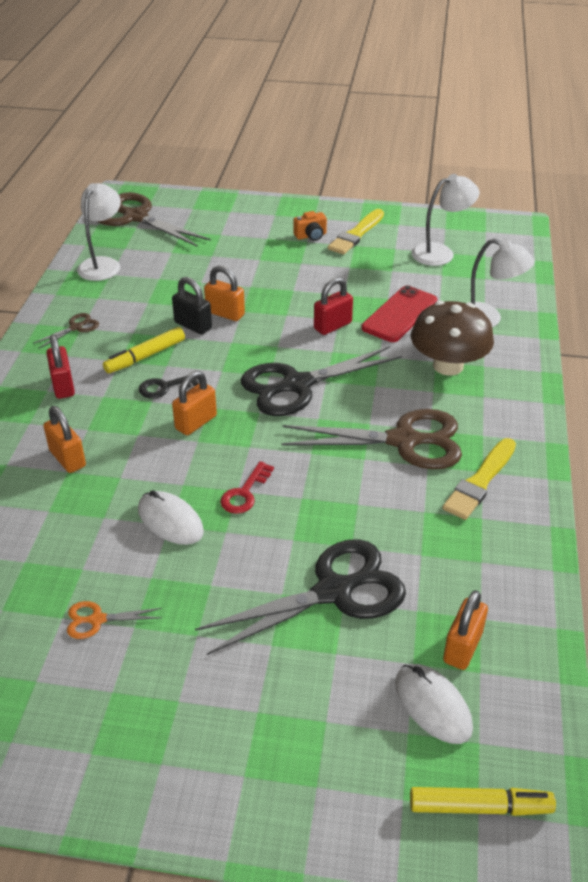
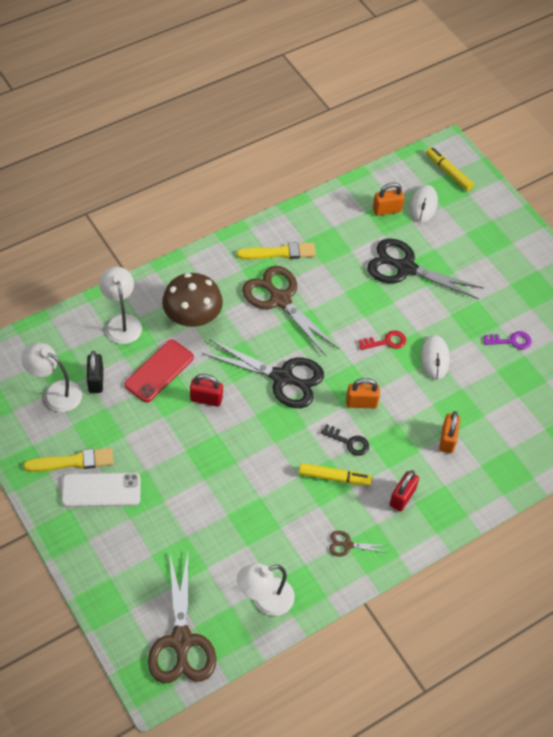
camera: 135 degrees left, 15 degrees up
orange scissors [67,601,162,639] -> purple key [484,331,531,349]
black padlock [172,277,212,335] -> black padlock moved to [87,351,103,393]
orange padlock [204,266,245,321] -> none
orange camera [294,211,327,241] -> white phone [61,473,141,507]
red phone [361,285,437,342] -> red phone turned 45 degrees counterclockwise [124,340,194,402]

